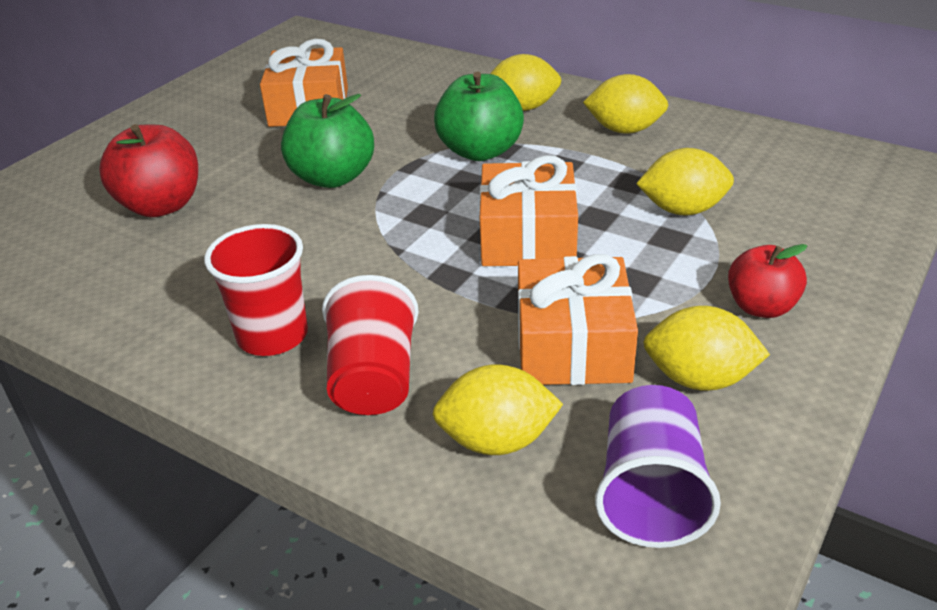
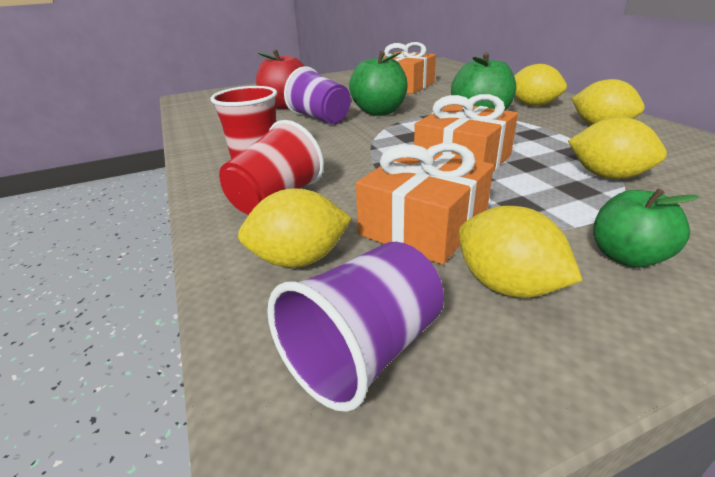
camera: 35 degrees right, 5 degrees down
yellow lemon [432,364,563,455] -> yellow lemon turned 45 degrees counterclockwise [238,188,352,268]
red apple [728,244,807,318] -> green apple [593,188,699,268]
none -> purple cup [284,66,351,124]

